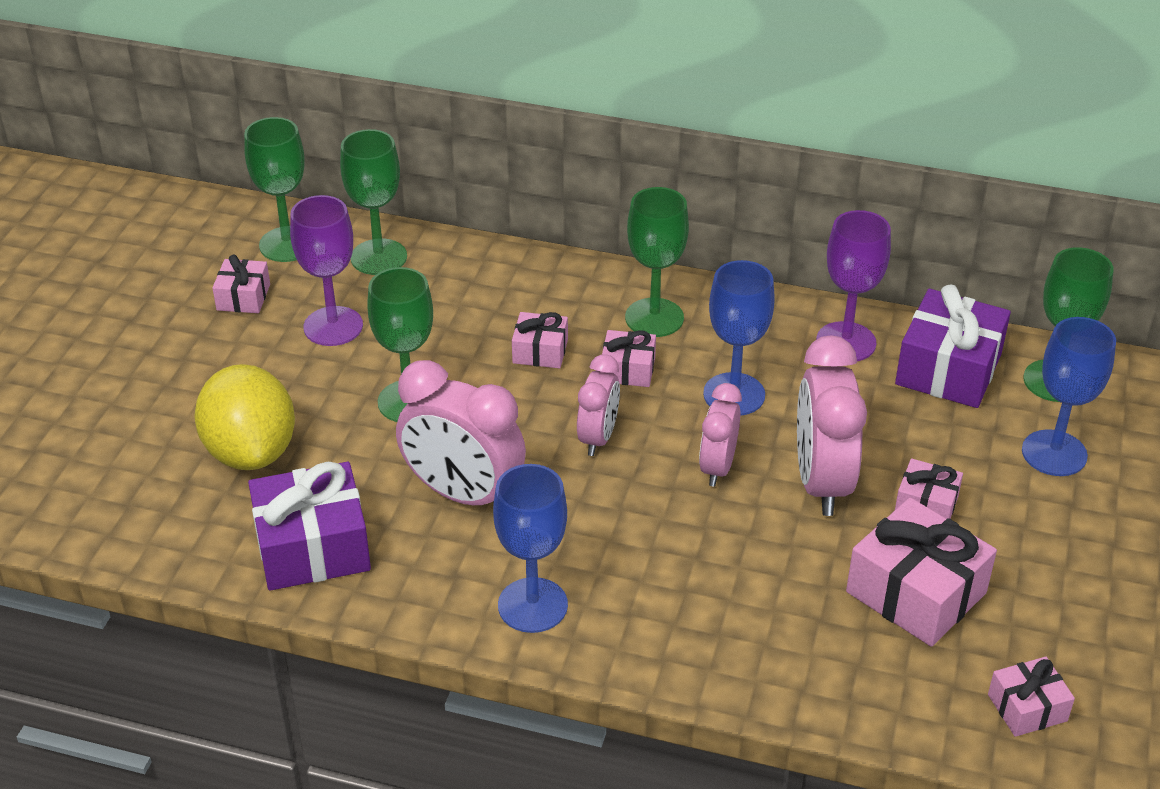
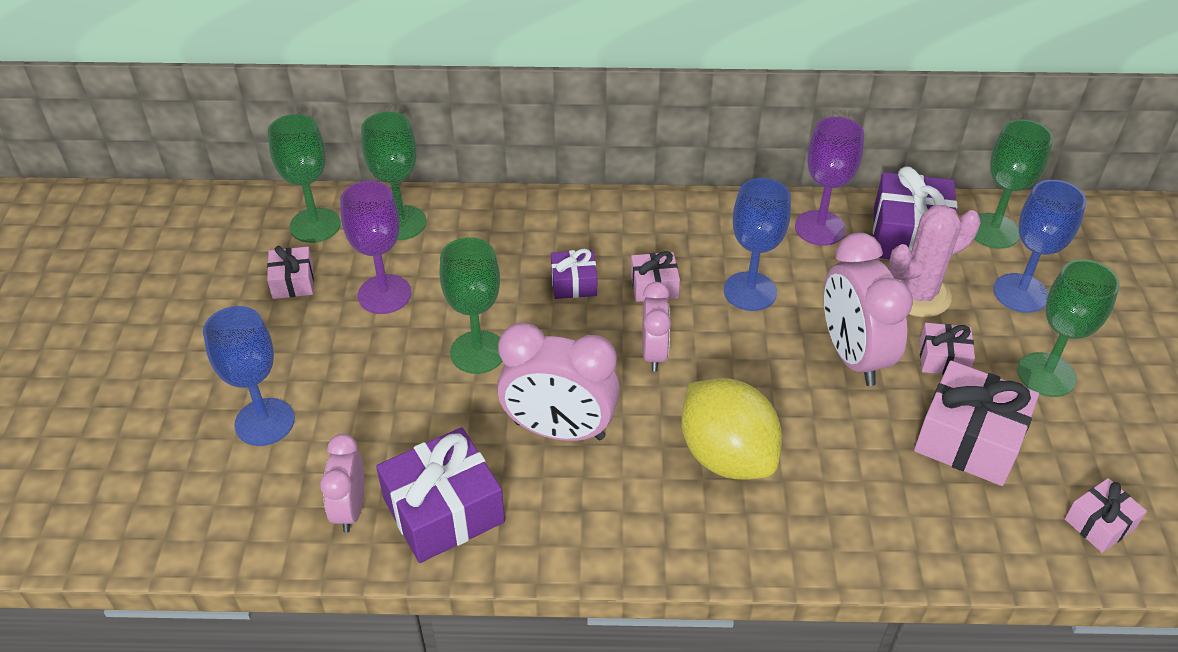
camera: 15 degrees left, 5 degrees up
yellow lemon [194,364,295,470] -> yellow lemon moved to [681,378,782,480]
blue goblet [493,464,568,633] -> blue goblet moved to [203,306,295,446]
pink gift [512,312,568,368] -> purple gift [551,249,597,299]
green goblet [625,187,689,337] -> green goblet moved to [1017,259,1120,397]
pink clock [699,383,742,487] -> pink clock moved to [320,434,364,533]
none -> pink cactus [889,205,981,317]

